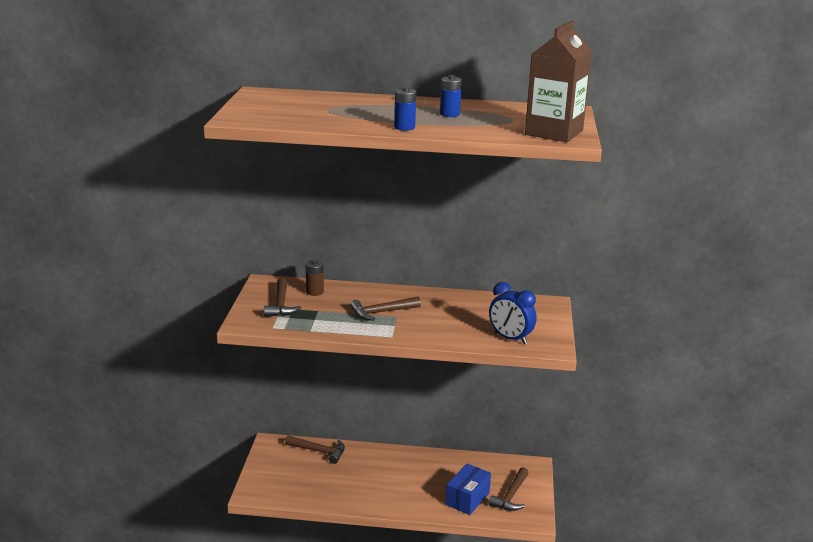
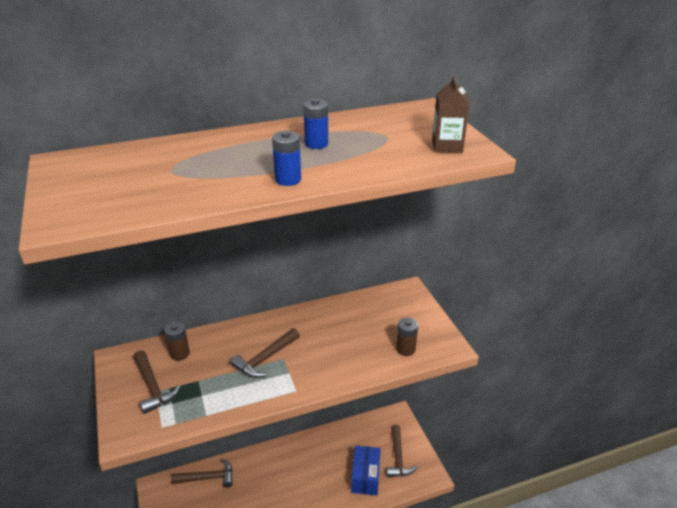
camera: 25 degrees left, 10 degrees up
blue clock [489,282,537,344] -> brown battery [396,317,418,356]
brown carton [525,20,592,142] -> brown carton [432,76,469,153], size x0.55

